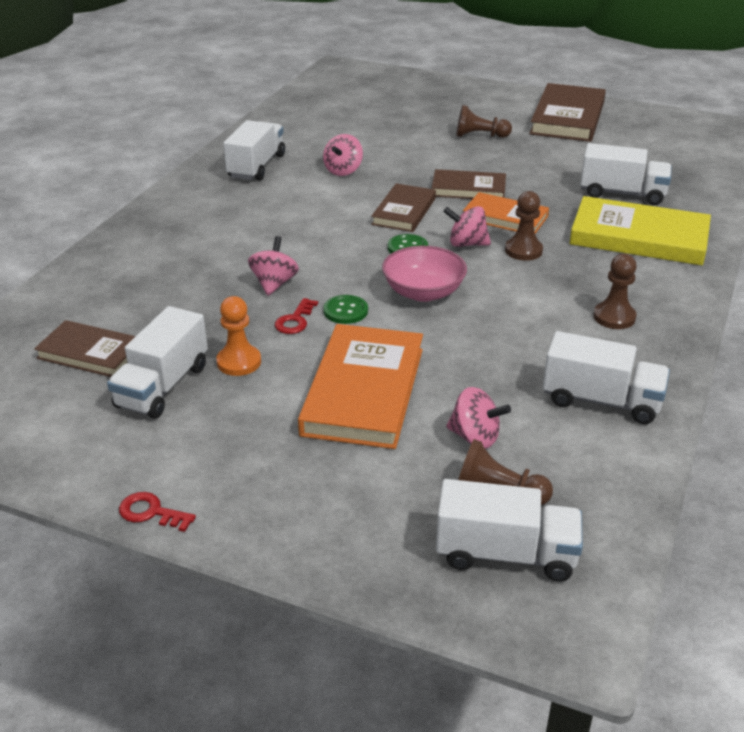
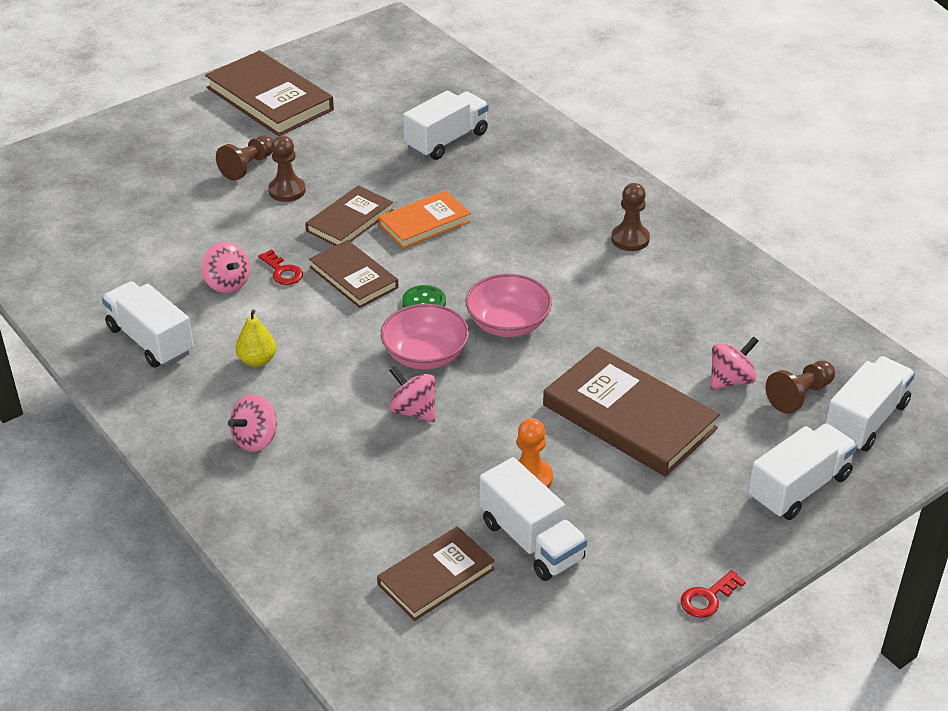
camera: 60 degrees left, 5 degrees up
red key [275,298,318,334] -> red key moved to [258,249,303,285]
orange book [298,324,423,449] -> brown book [543,346,720,477]
green button [323,295,368,324] -> none
pink spinning top [443,206,491,247] -> pink spinning top moved to [228,394,277,452]
brown pawn [505,191,543,260] -> brown pawn moved to [268,136,306,202]
white truck [543,331,670,424] -> white truck moved to [748,423,857,520]
yellow book [570,196,711,265] -> none
none -> yellow pear [236,309,276,367]
none -> pink bowl [381,304,469,370]

